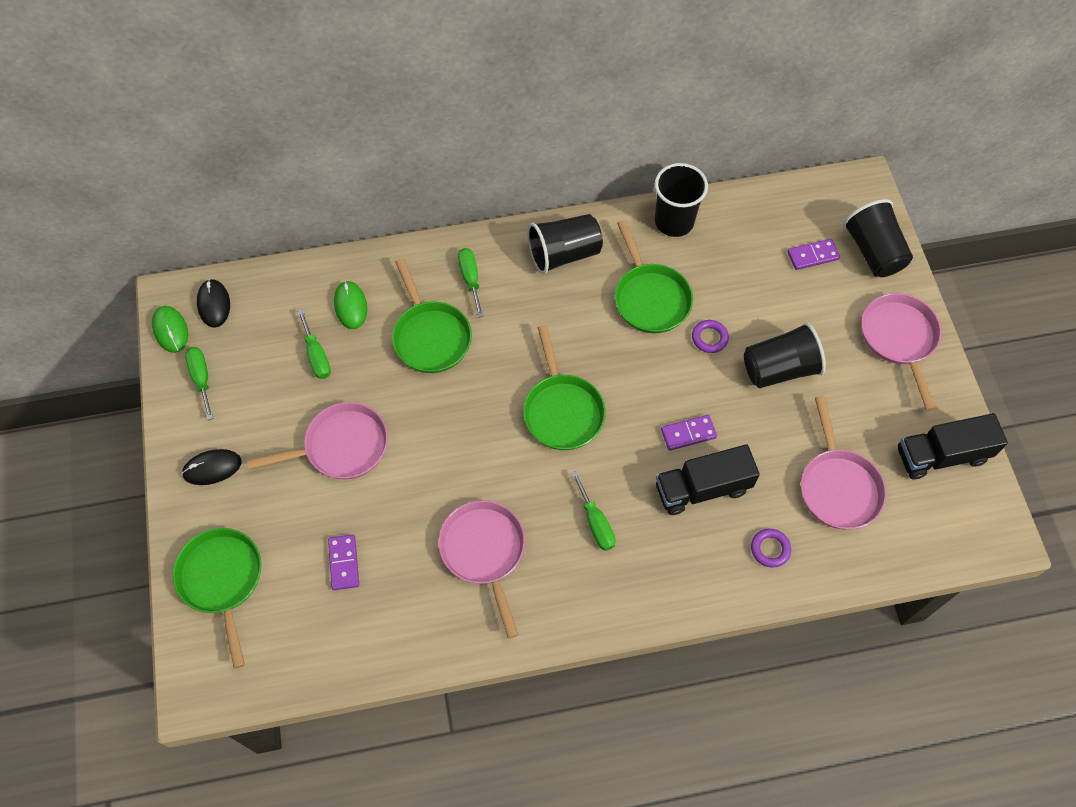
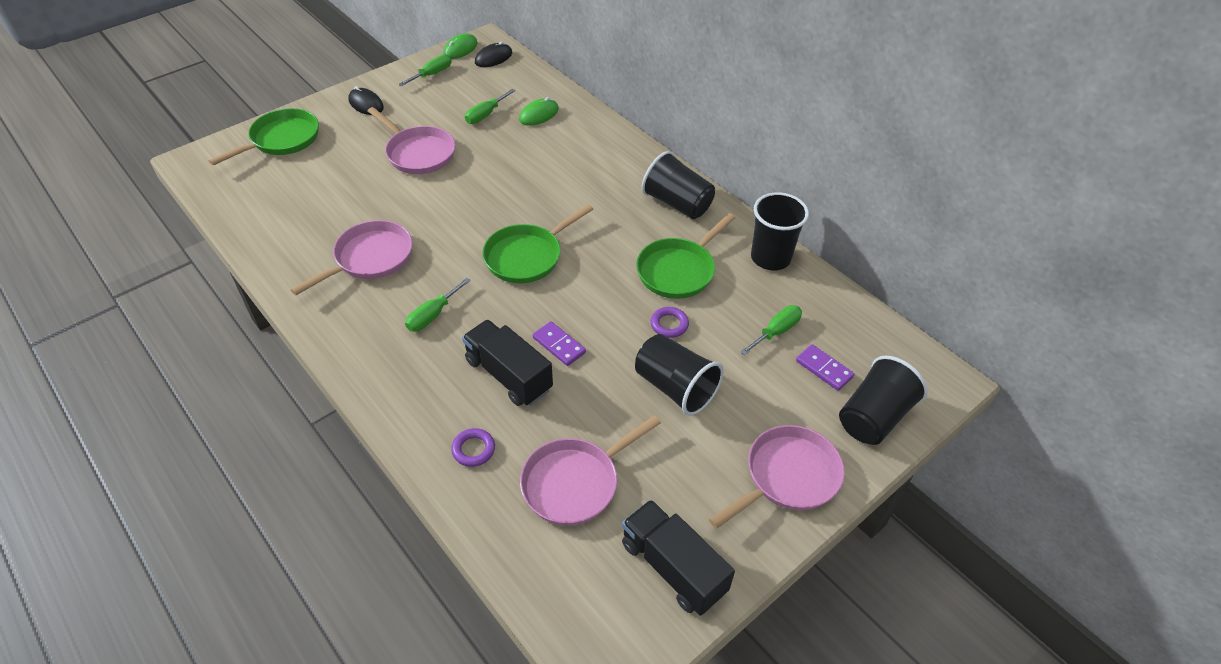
camera: 60 degrees right, 15 degrees down
purple domino [328,534,359,590] -> none
green pan [392,258,472,373] -> none
green screwdriver [458,248,483,317] -> green screwdriver moved to [740,305,802,355]

